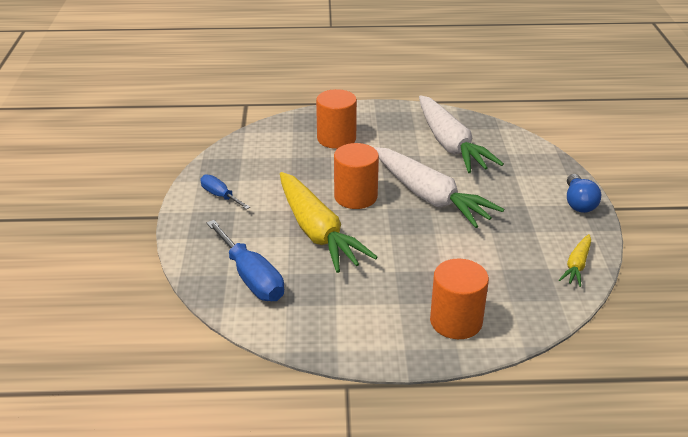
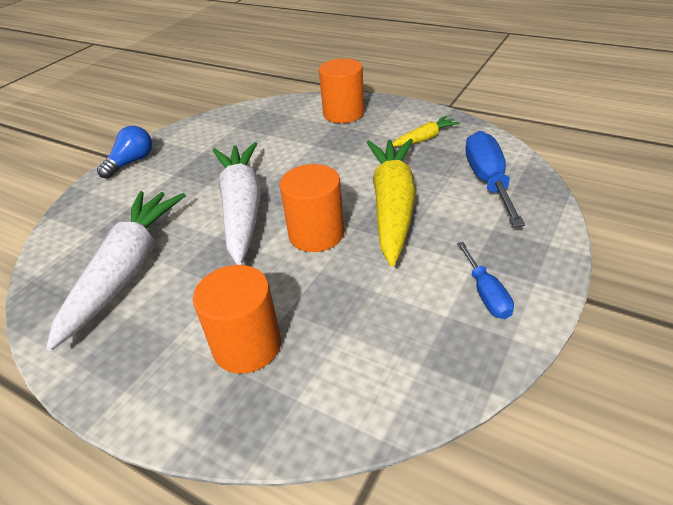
camera: 145 degrees left, 5 degrees up
yellow carrot [559,234,591,287] -> yellow carrot moved to [392,116,460,147]

